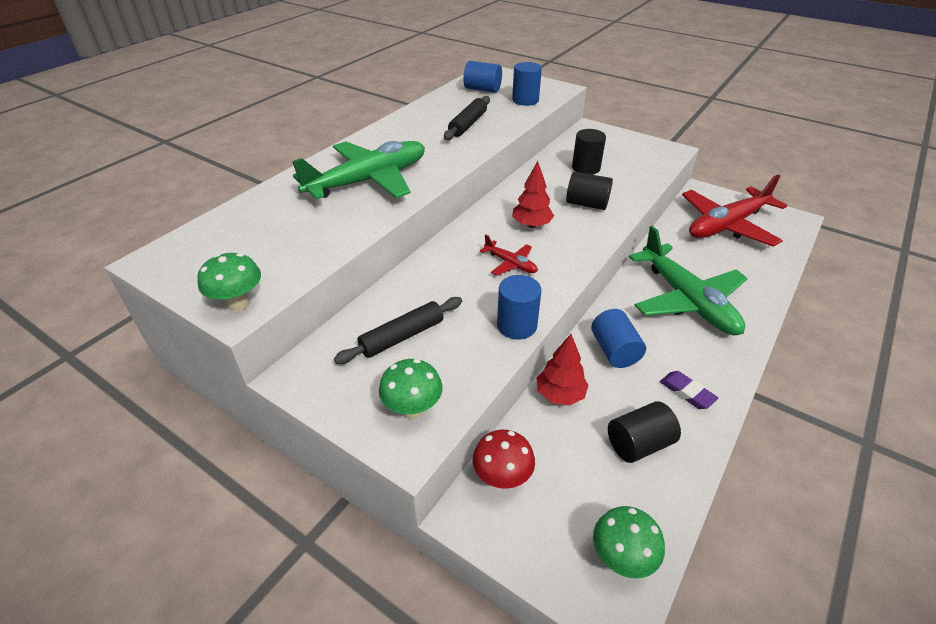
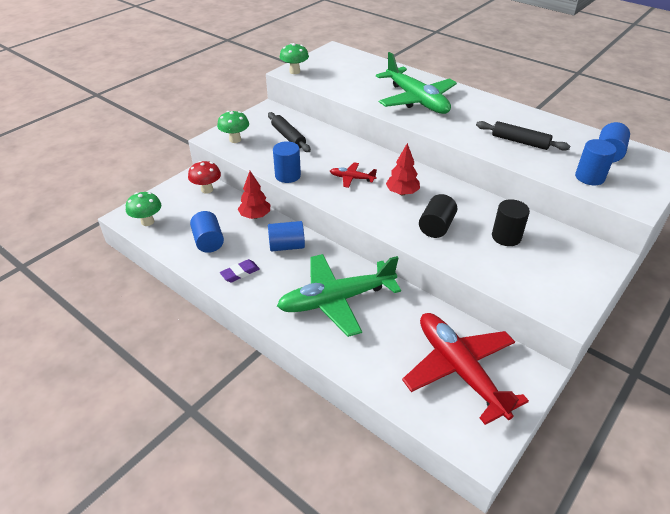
camera: 95 degrees right, 0 degrees up
red plane [479,234,538,275] -> red plane turned 60 degrees clockwise [330,163,377,188]
black cylinder [608,401,681,463] -> blue cylinder [190,211,224,253]

